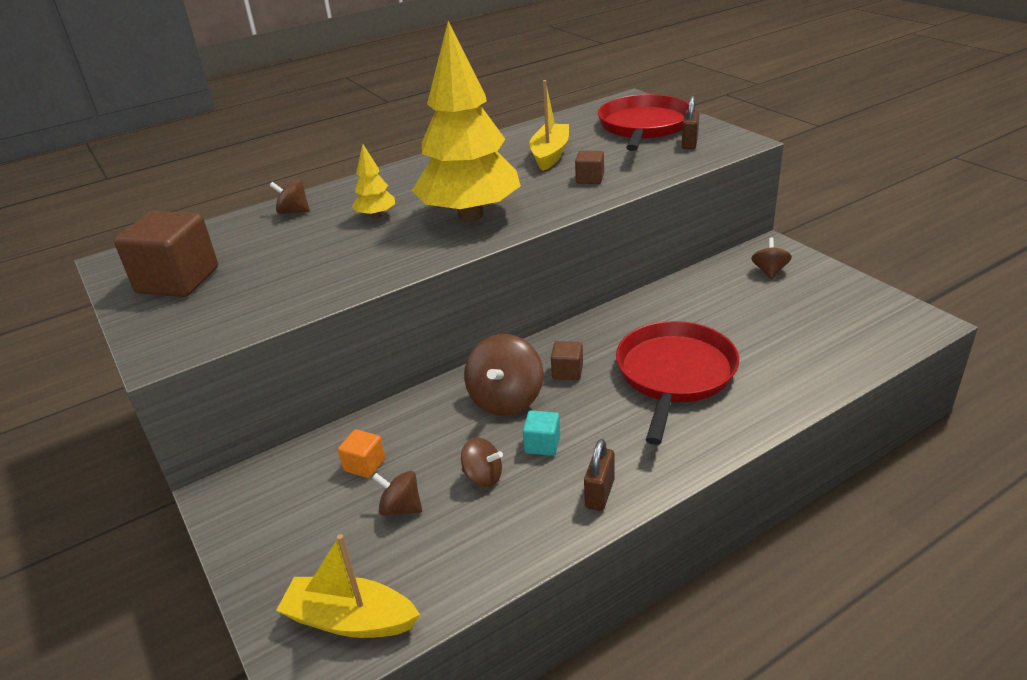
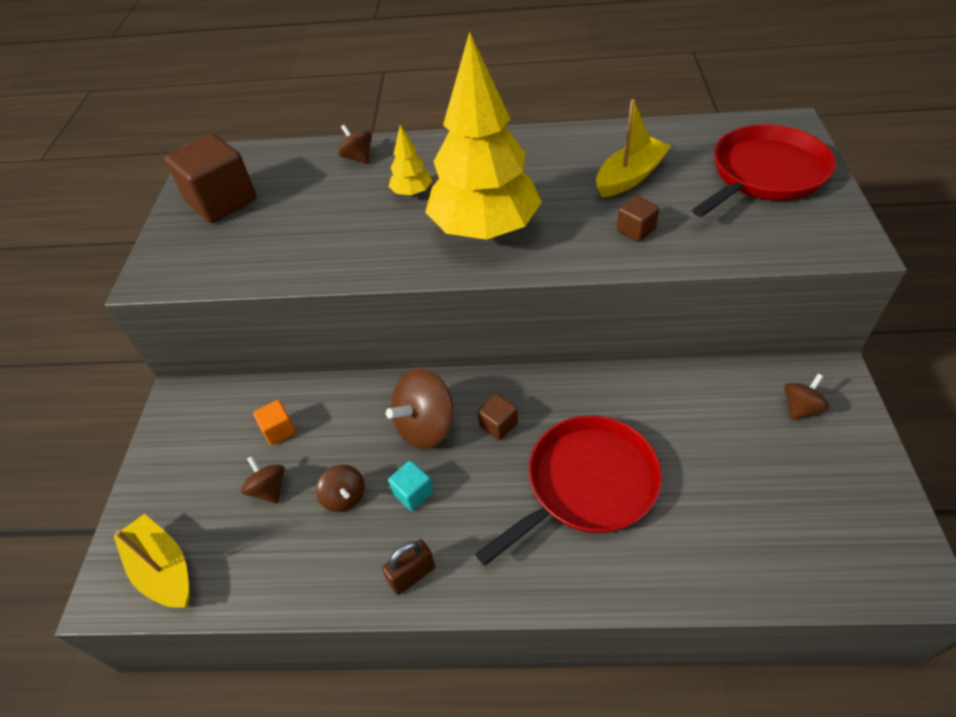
camera: 35 degrees right, 15 degrees up
brown padlock [682,96,699,149] -> none

